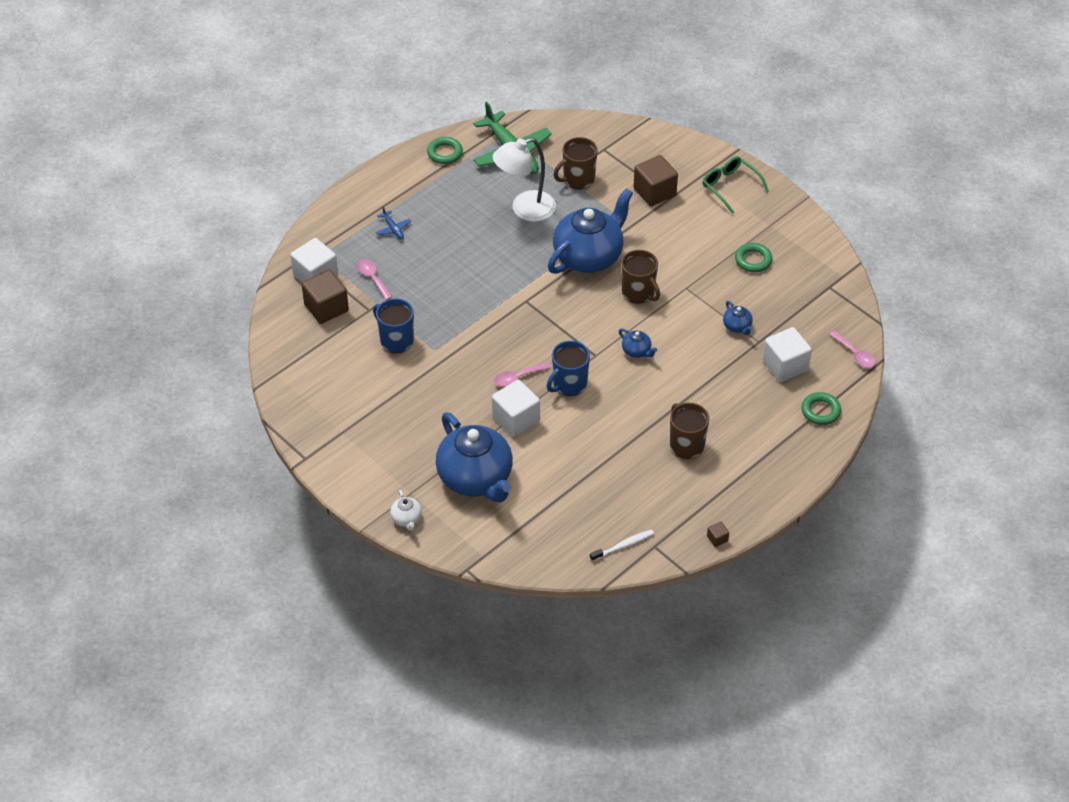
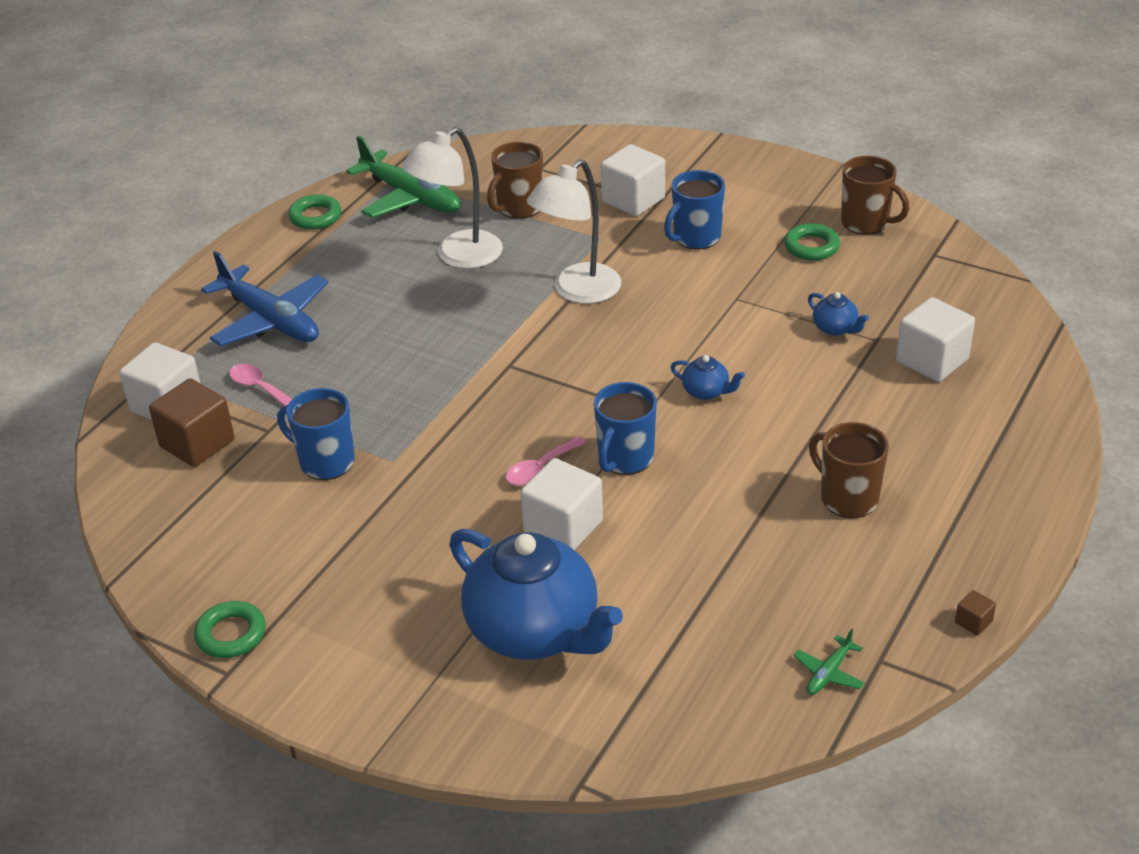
camera: 15 degrees left, 10 degrees down
blue plane [376,207,411,240] -> blue plane [201,251,329,346], size x2.34
white teapot [390,490,422,531] -> none
blue teapot [548,188,633,274] -> white lamp [527,159,621,304]
white toothbrush [590,530,654,562] -> green plane [793,629,865,695]
brown mug [621,250,660,304] -> brown mug moved to [841,156,909,235]
brown cube [633,155,678,206] -> white cube [601,144,665,216]
green glasses [703,156,769,214] -> none
green ring [801,392,841,425] -> green ring moved to [194,601,266,658]
pink spoon [829,331,876,368] -> none
none -> blue mug [664,170,725,250]

